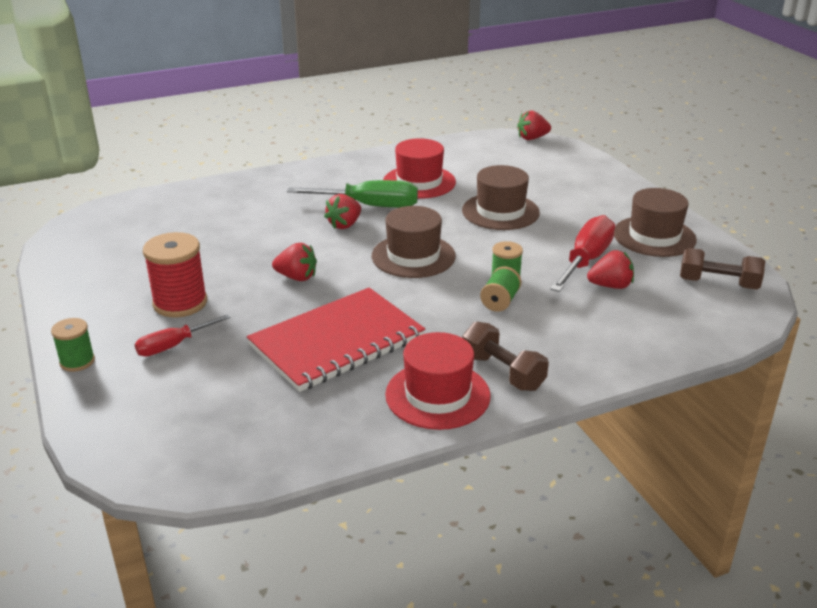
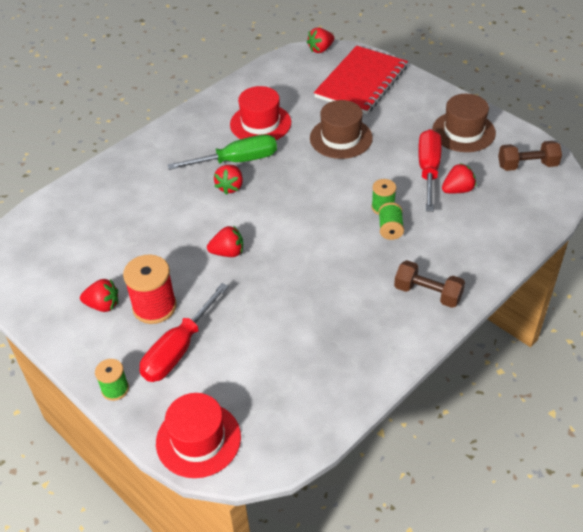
camera: 20 degrees left, 15 degrees up
red screwdriver [135,314,230,356] -> red screwdriver [140,283,229,382], size x1.67
red notebook [247,288,425,392] -> red notebook moved to [314,46,408,114]
brown hat [372,206,456,278] -> none
red hat [385,332,491,430] -> red hat moved to [156,393,241,478]
none -> red strawberry [80,279,118,312]

